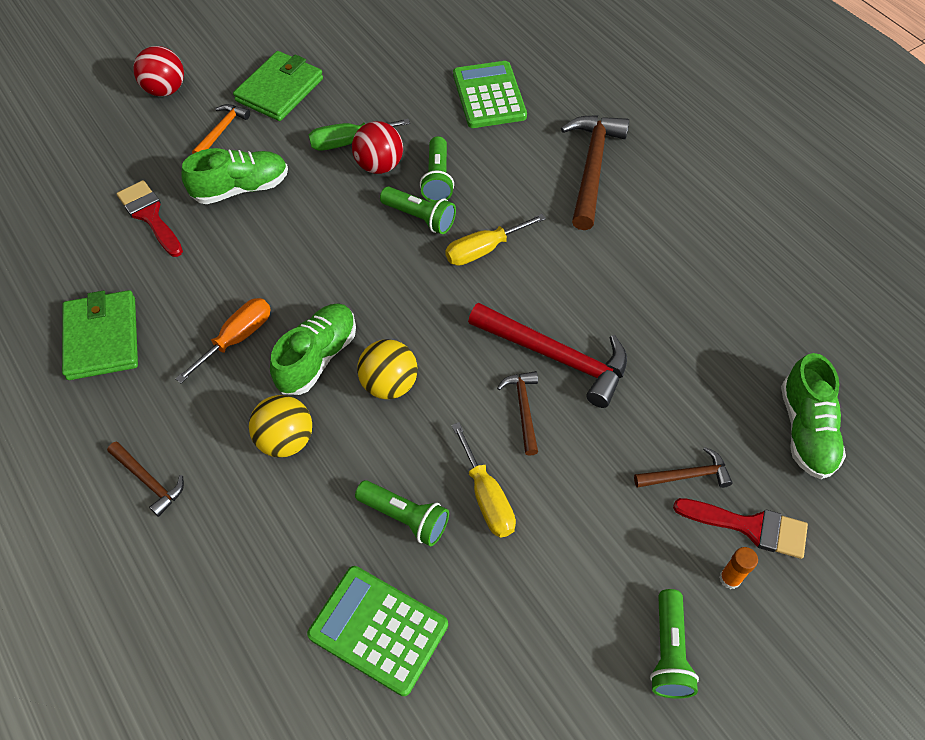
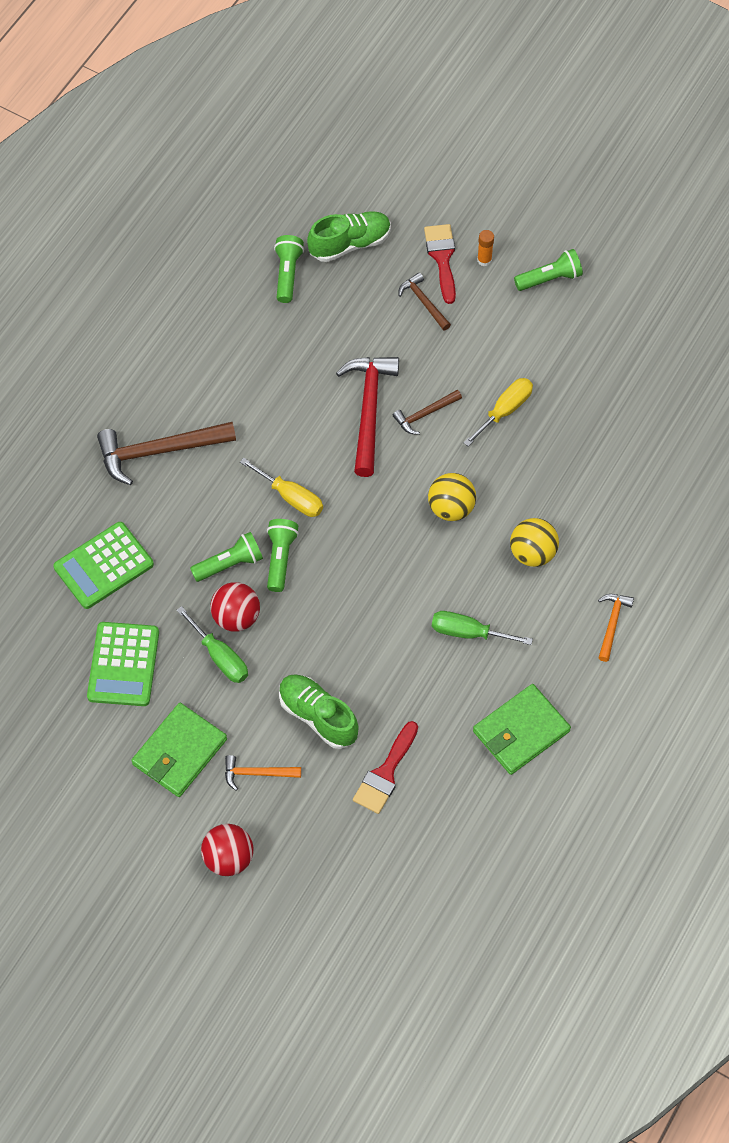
camera: 115 degrees left, 5 degrees up
brown hammer [107,442,184,517] -> orange hammer [598,594,634,662]
orange screwdriver [175,298,271,383] -> green screwdriver [432,611,533,645]
green wallet [233,51,323,121] -> green wallet turned 60 degrees counterclockwise [131,703,227,797]
green shoe [270,303,356,395] -> none
green calculator [307,566,448,696] -> green calculator moved to [87,622,159,706]
green flashlight [355,480,449,546] -> green flashlight moved to [274,235,304,303]

